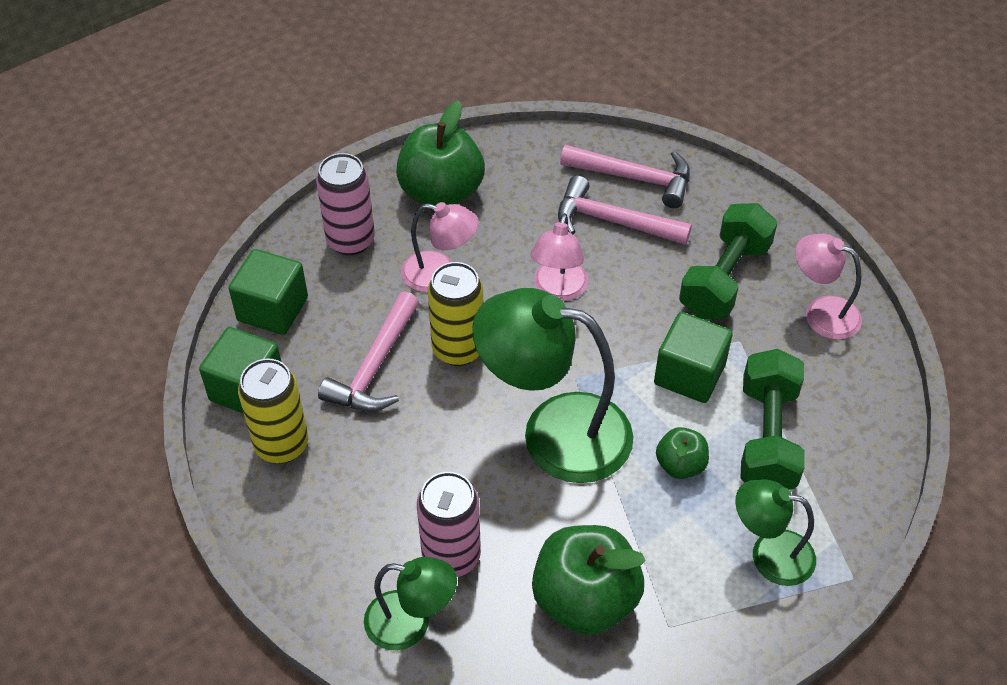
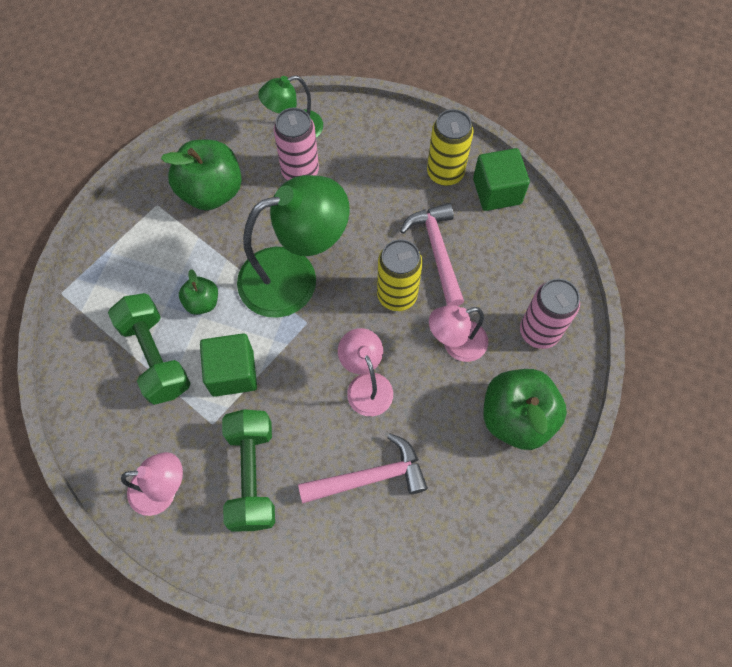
camera: 145 degrees right, 15 degrees up
green cube [228,249,308,335] -> none
pink hammer [560,145,690,208] -> none
green lamp [735,480,816,586] -> none

